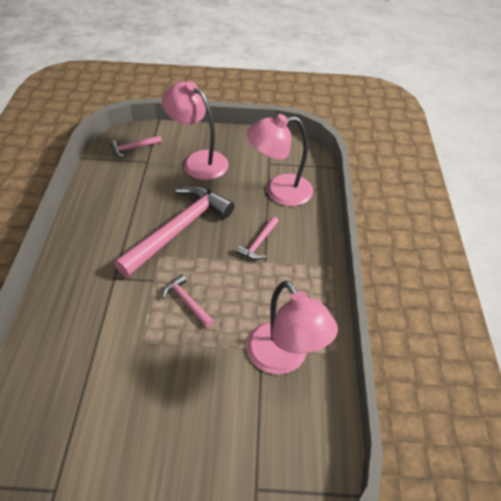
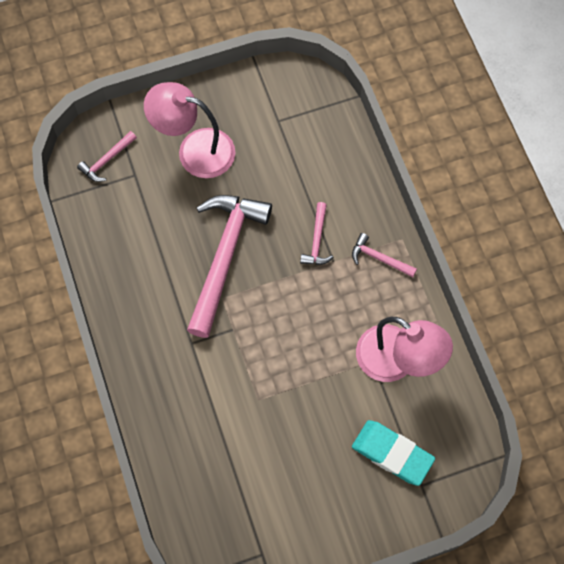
camera: 20 degrees left, 20 degrees up
pink hammer [162,274,213,327] -> pink hammer moved to [352,233,417,277]
pink lamp [247,114,313,206] -> none
none -> turquoise eraser [352,420,435,486]

